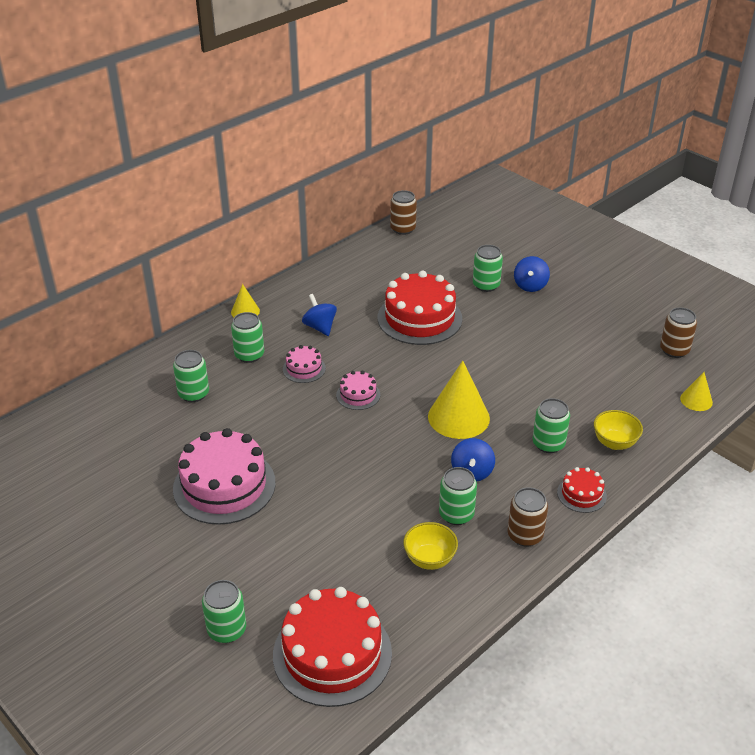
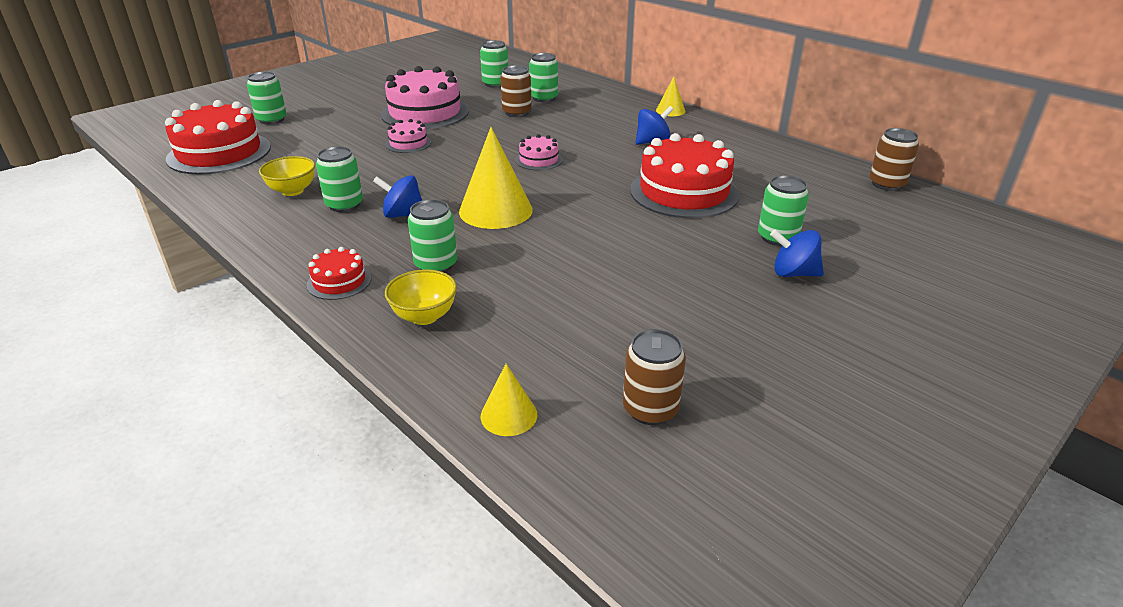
camera: 90 degrees right, 5 degrees down
green can [231,312,264,363] -> green can moved to [480,40,508,88]
pink cake [283,345,326,383] -> pink cake moved to [385,119,431,153]
brown can [507,487,548,547] -> brown can moved to [500,65,532,117]

